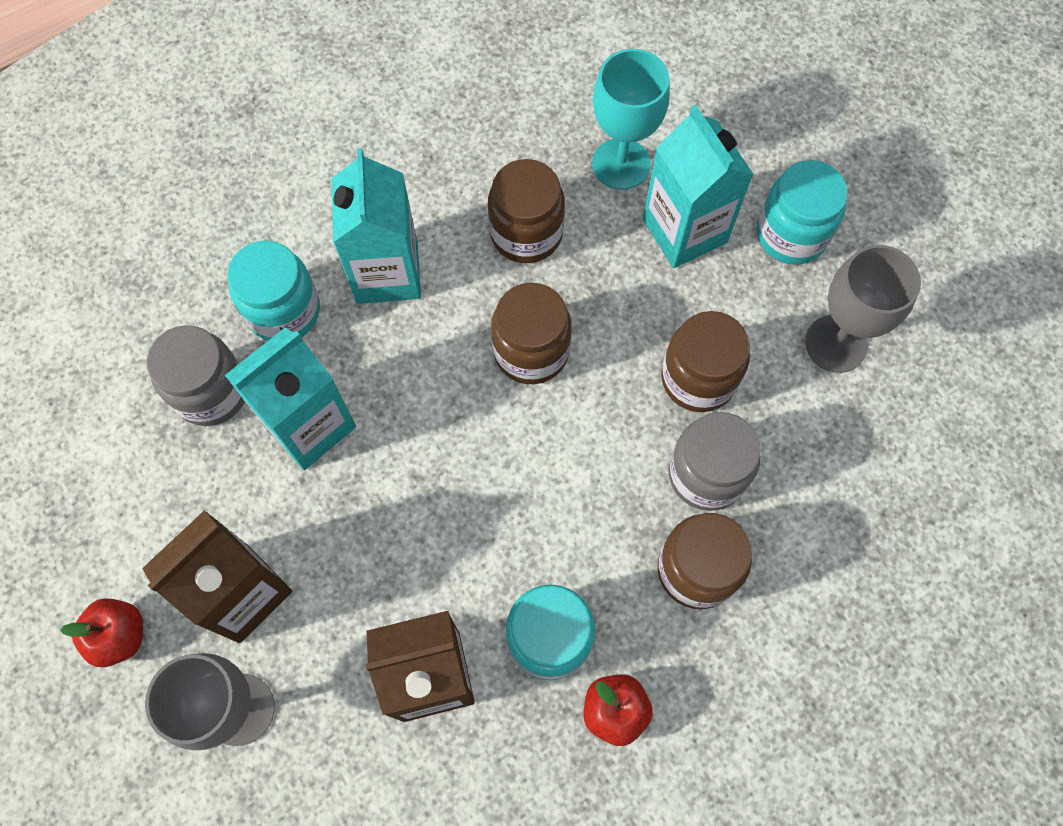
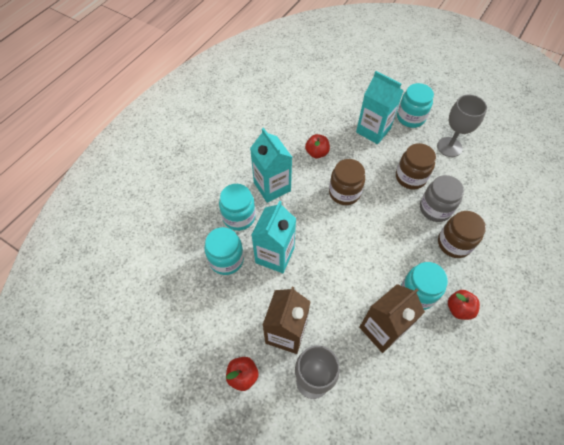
camera: 25 degrees left, 10 degrees down
grey jar [147,325,245,426] -> turquoise jar [205,227,244,275]
brown jar [488,159,565,263] -> red apple [305,134,330,158]
turquoise goblet [592,49,670,190] -> none

